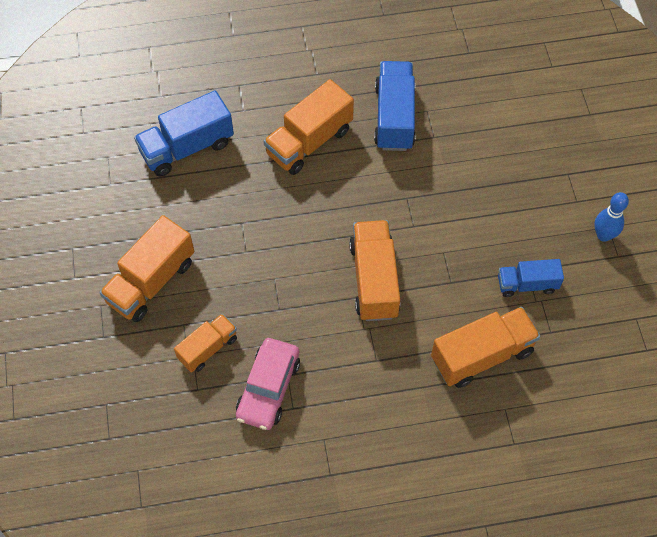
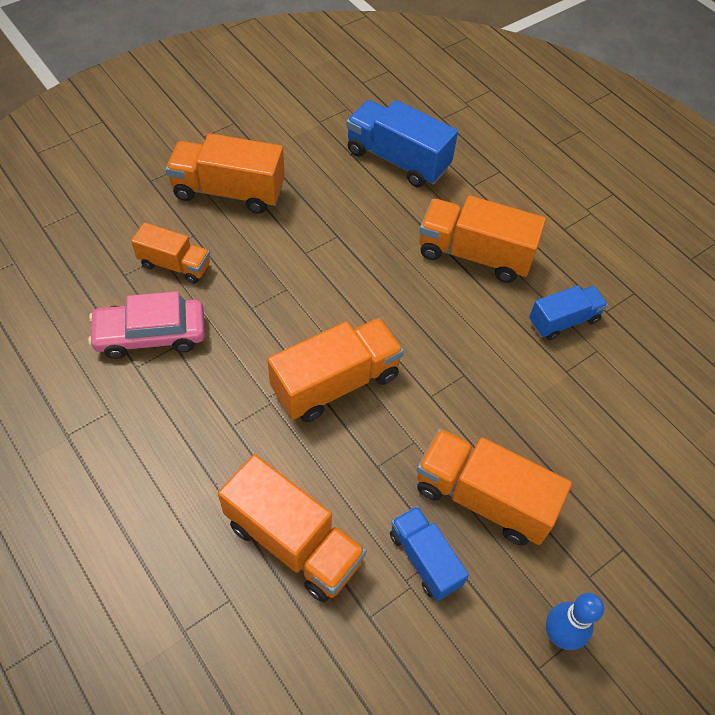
camera: 60 degrees right, 5 degrees down
blue truck [374,61,416,151] -> blue truck [529,285,608,340], size x0.61
none -> orange truck [417,429,572,546]

